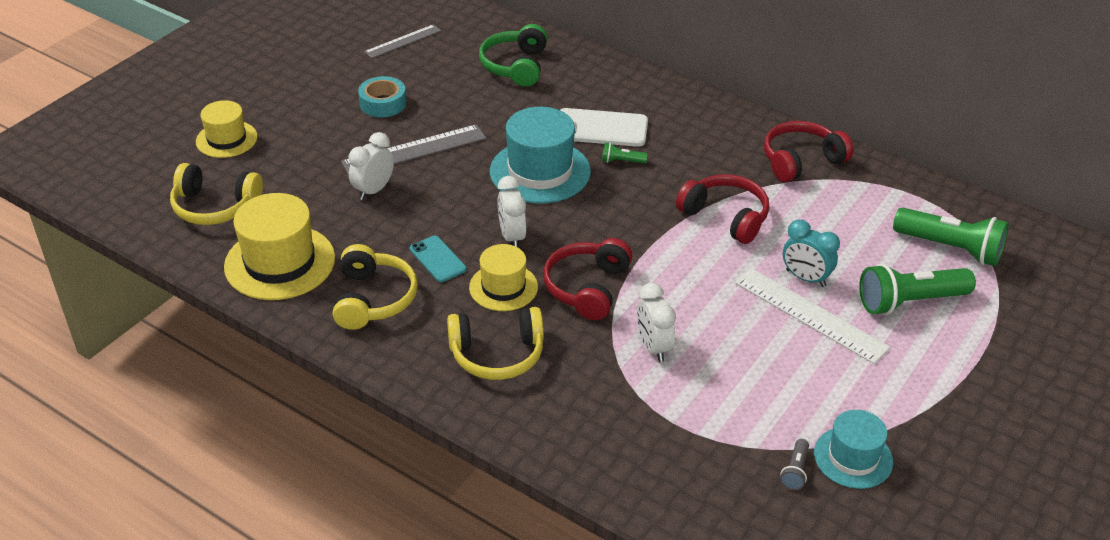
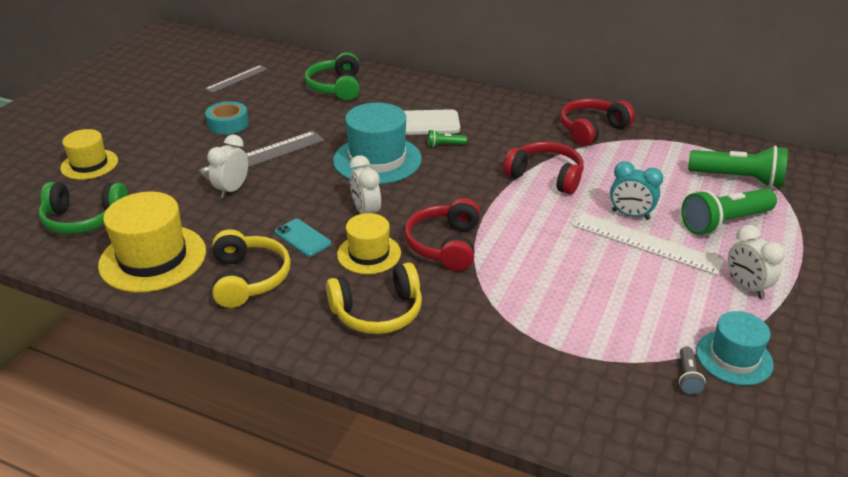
camera: 10 degrees left, 5 degrees down
yellow headphones [170,163,263,225] -> green headphones [39,182,128,234]
white clock [637,282,676,362] -> white clock moved to [728,225,785,299]

